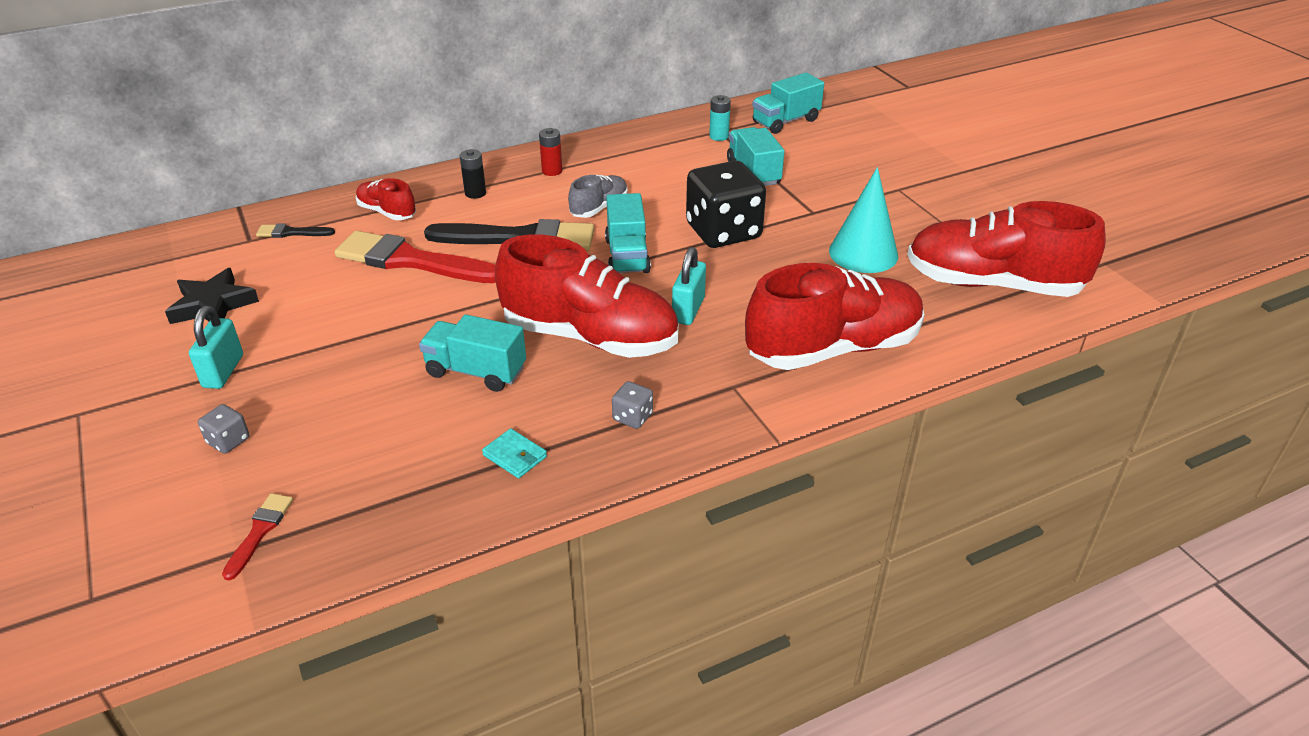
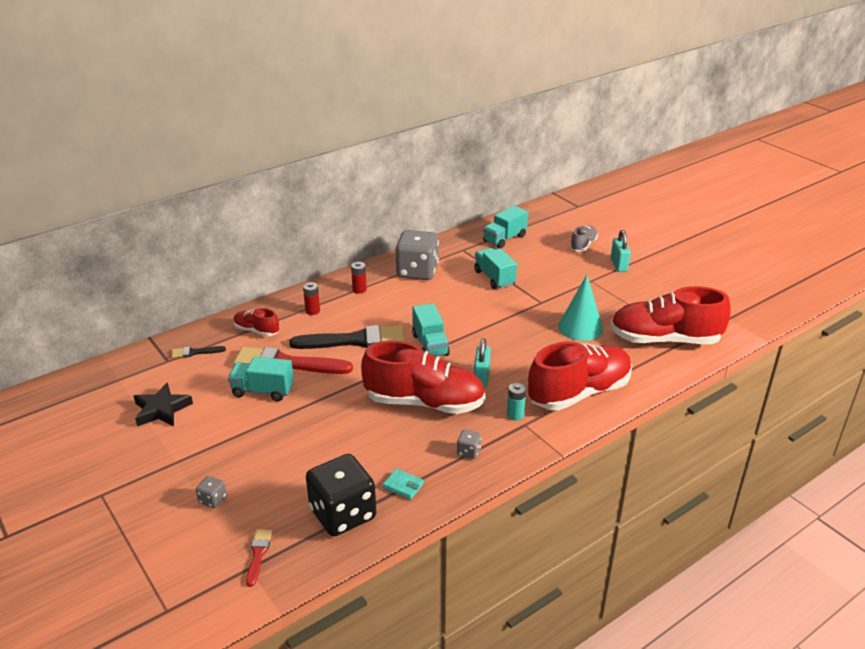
camera: 10 degrees left, 5 degrees down
turquoise padlock [189,306,243,389] -> turquoise padlock moved to [611,230,631,272]
turquoise truck [419,314,526,392] -> turquoise truck moved to [228,357,294,401]
black battery [460,149,486,199] -> red battery [303,282,320,315]
grey shoe [568,175,628,218] -> grey shoe moved to [570,226,598,251]
black dice [686,160,766,248] -> black dice moved to [306,454,376,536]
turquoise battery [709,95,731,141] -> turquoise battery moved to [507,383,526,420]
none -> grey dice [396,230,439,280]

